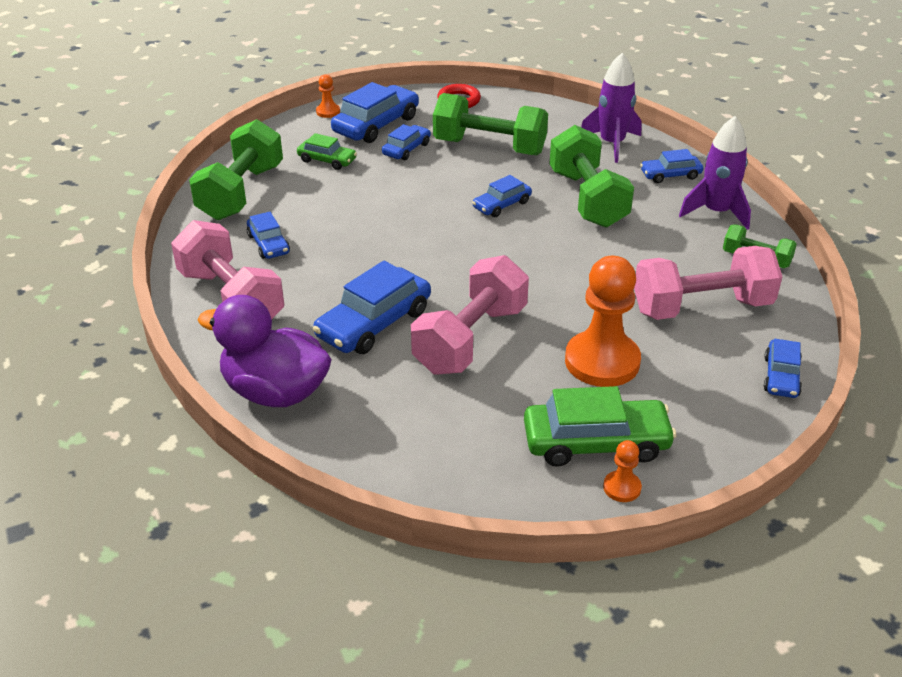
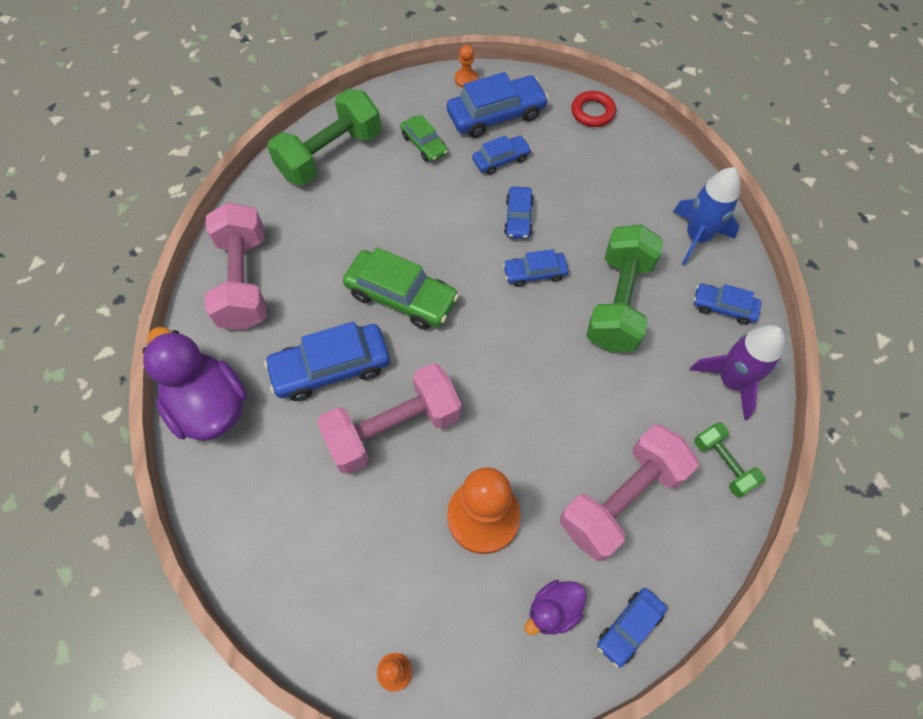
camera: 30 degrees right, 25 degrees up
blue car [247,212,290,259] -> blue car moved to [504,186,534,239]
green dumbbell [433,93,548,155] -> none
green car [524,386,677,467] -> green car moved to [343,247,459,330]
purple rocket [581,53,641,163] -> blue rocket [673,167,741,266]
pink dumbbell [634,246,782,320] -> pink dumbbell turned 60 degrees counterclockwise [560,424,699,561]
none -> purple duck [524,580,587,635]

